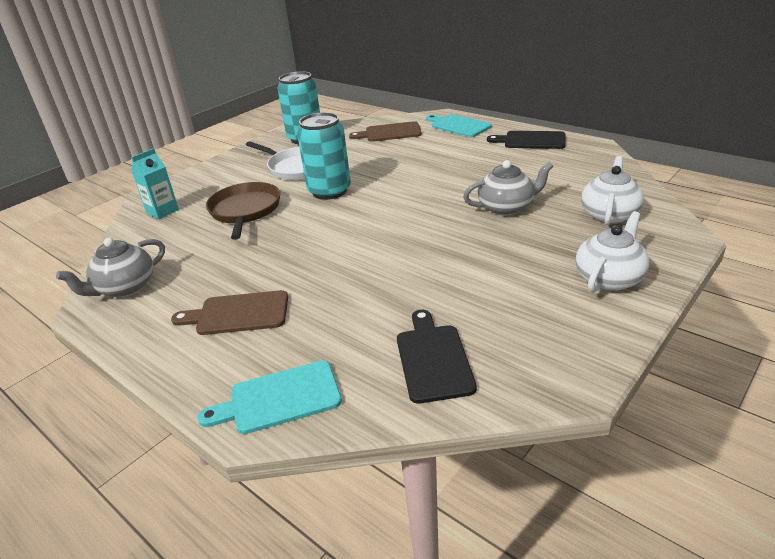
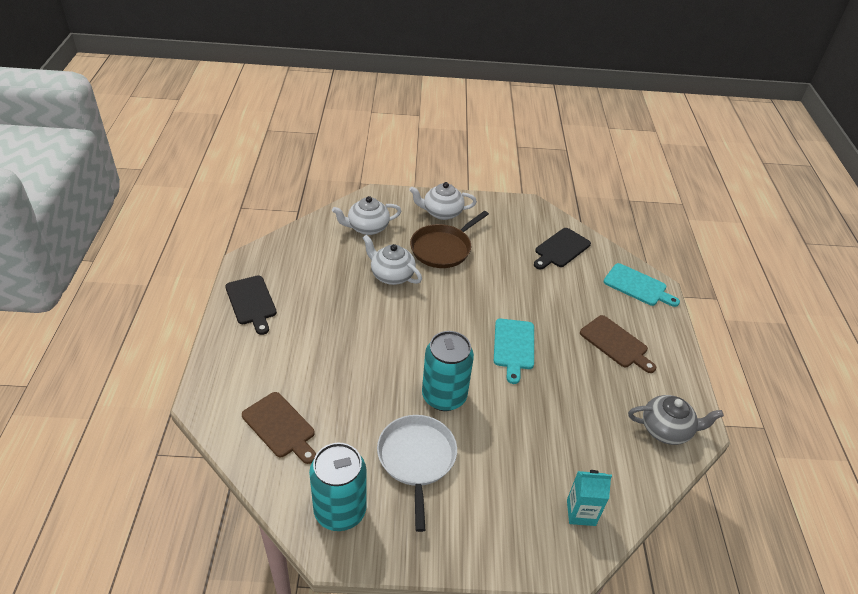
camera: 135 degrees left, 10 degrees up
brown pan [206,182,280,240] -> brown pan moved to [410,211,489,268]
turquoise cutting board [426,114,492,137] -> turquoise cutting board moved to [494,319,534,384]
grey teapot [463,160,553,216] -> white teapot [363,234,422,285]

